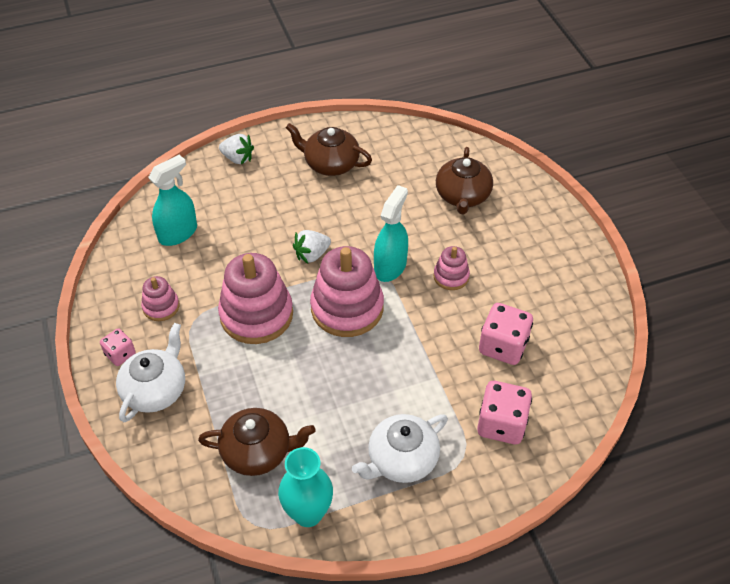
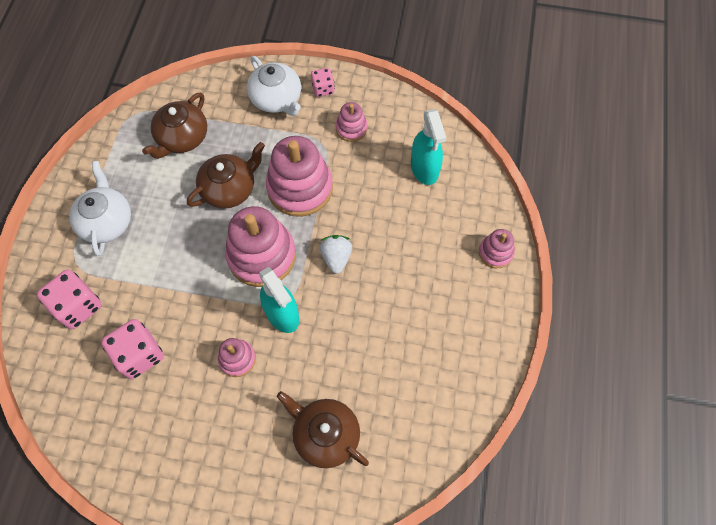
camera: 120 degrees right, 15 degrees up
white strawberry [219,134,254,164] -> pink stacking toy [479,229,515,268]
turquoise vase [278,447,333,527] -> none
brown teapot [286,123,372,176] -> brown teapot moved to [187,142,265,209]

